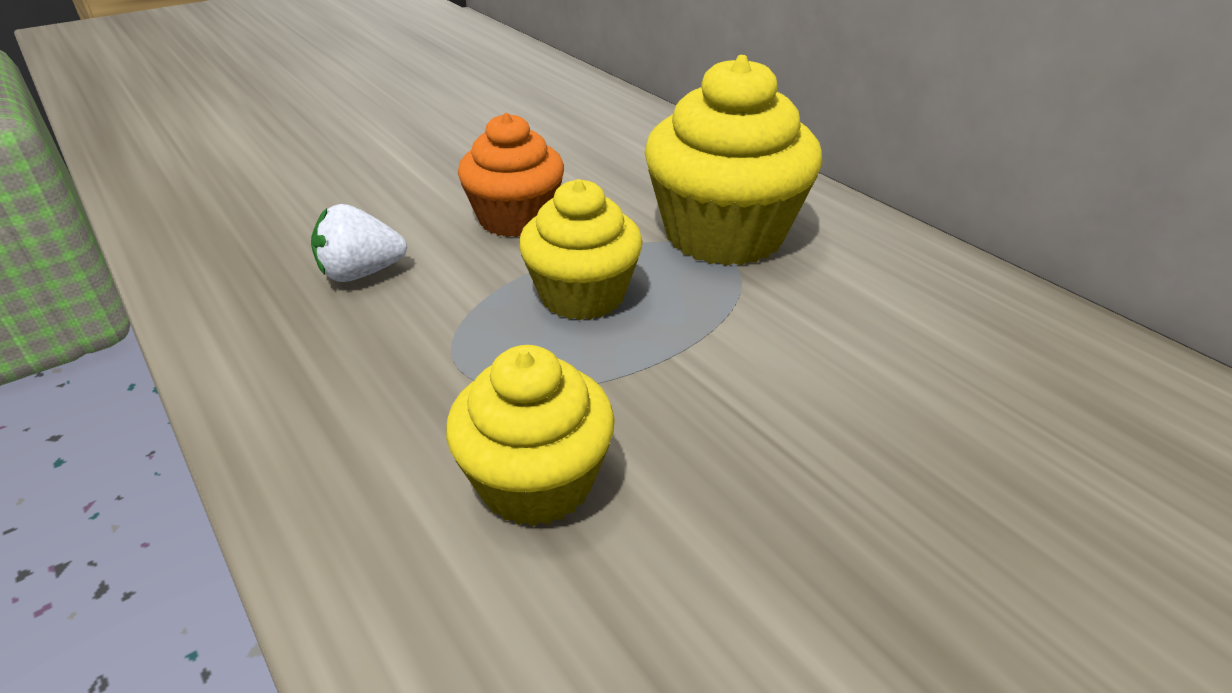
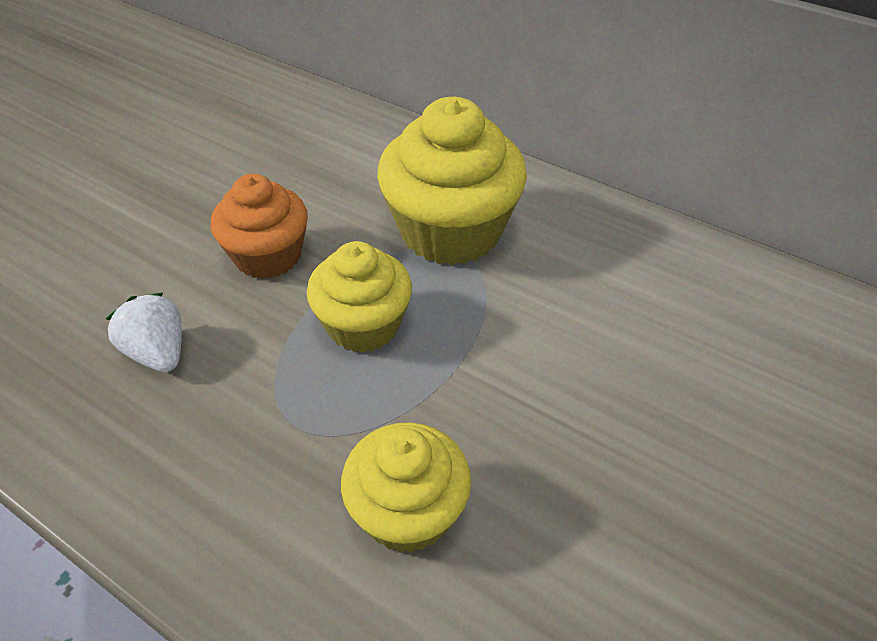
camera: 20 degrees left, 10 degrees up
white strawberry [311,204,407,282] -> white strawberry turned 90 degrees clockwise [106,293,181,372]

